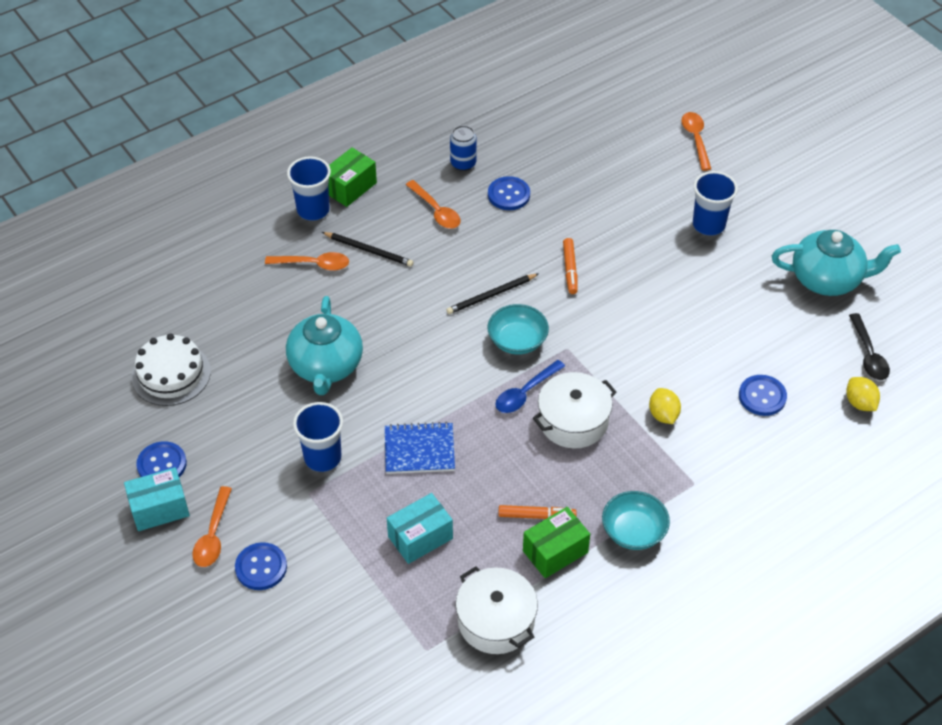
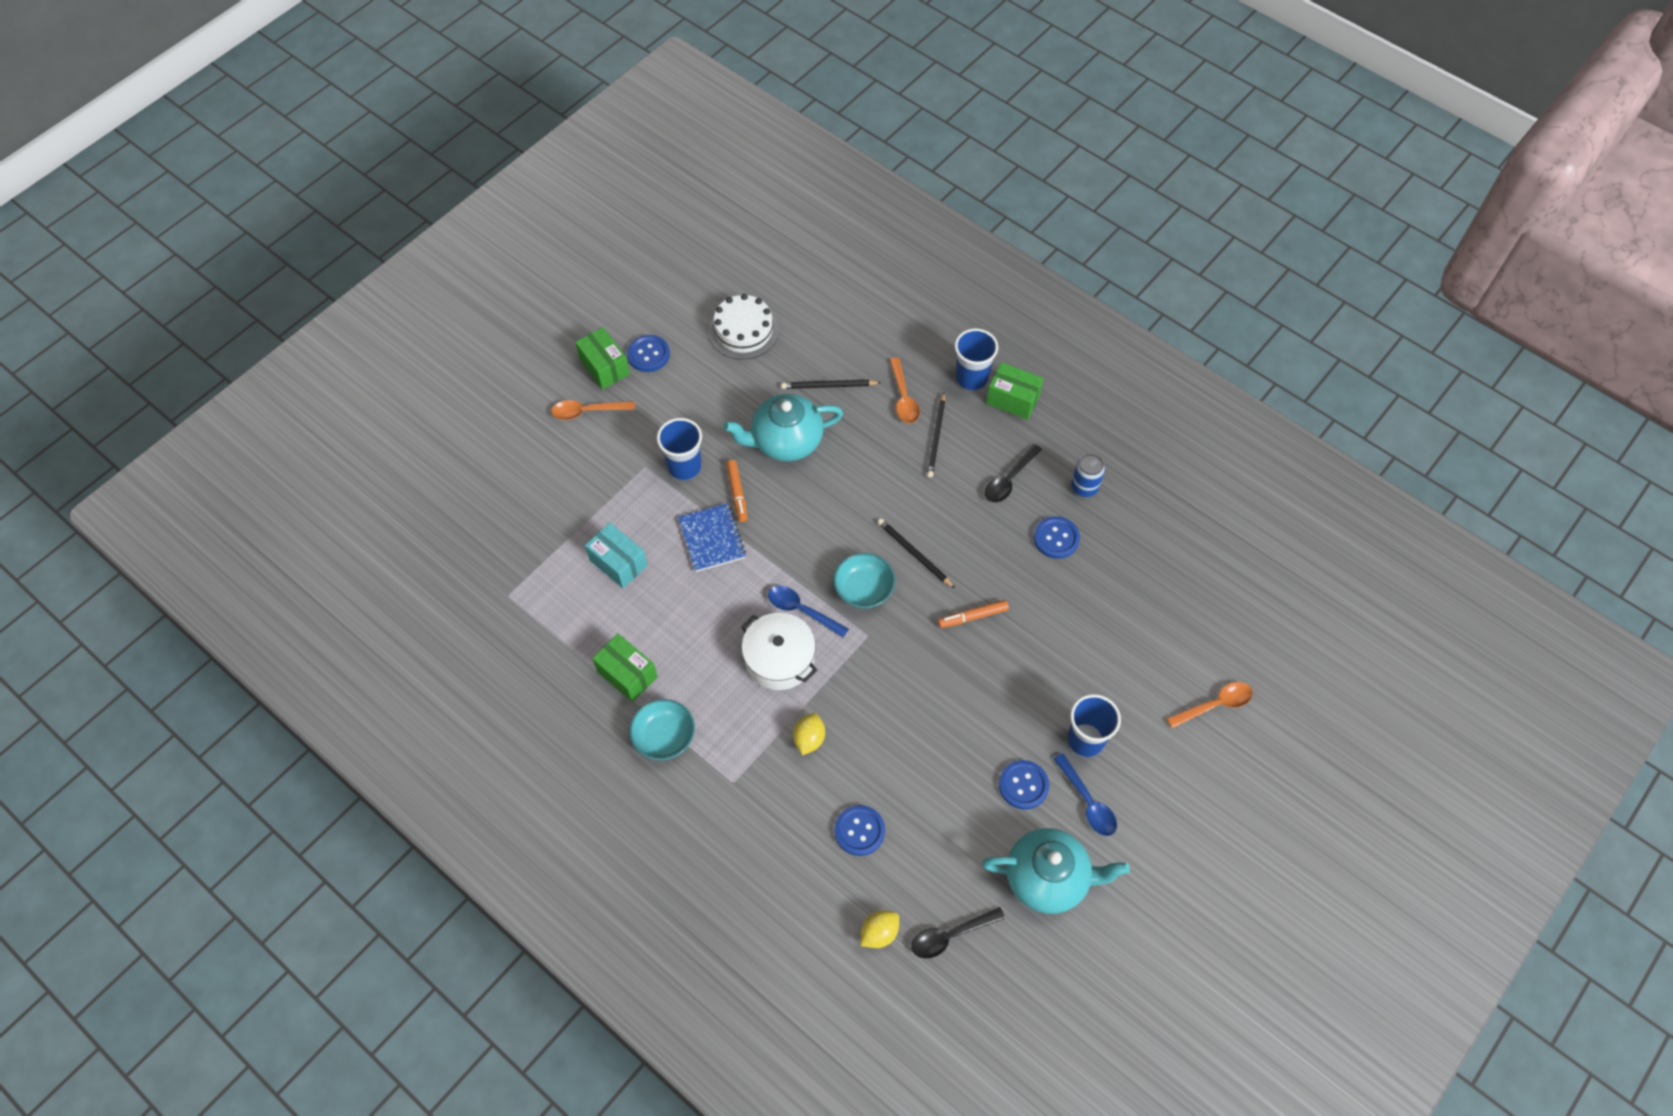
camera: 75 degrees right, 10 degrees up
turquoise box [124,467,190,531] -> green box [575,327,630,390]
blue button [235,542,287,590] -> blue button moved to [999,760,1049,810]
orange spoon [406,180,461,229] -> black spoon [985,444,1042,503]
white pot [456,566,538,654] -> none
orange marker [498,505,577,519] -> orange marker moved to [726,460,748,522]
yellow lemon [649,388,681,424] -> yellow lemon turned 45 degrees counterclockwise [793,713,825,756]
turquoise teapot [772,230,901,296] -> turquoise teapot turned 75 degrees counterclockwise [982,828,1130,914]
none -> black pencil [781,380,881,389]
none -> blue spoon [1053,753,1117,836]

